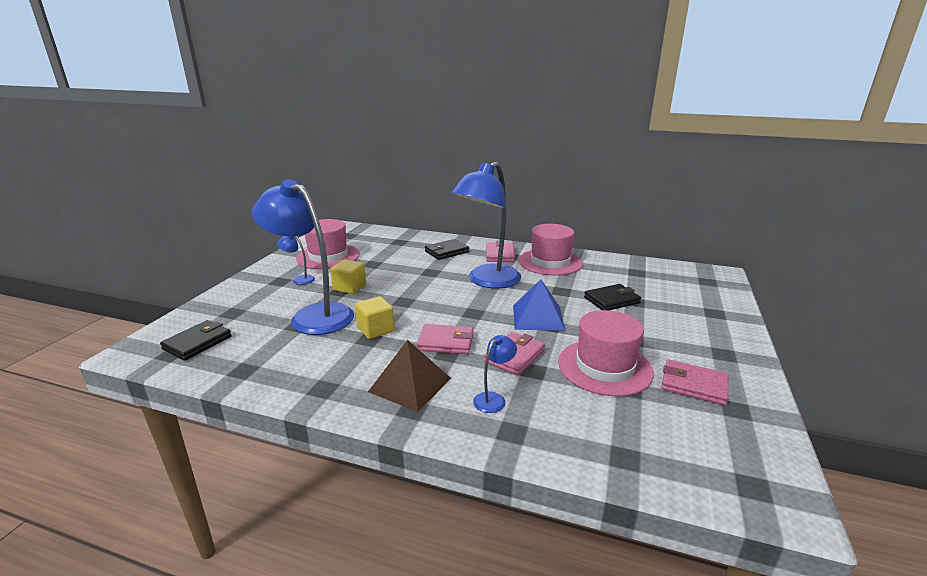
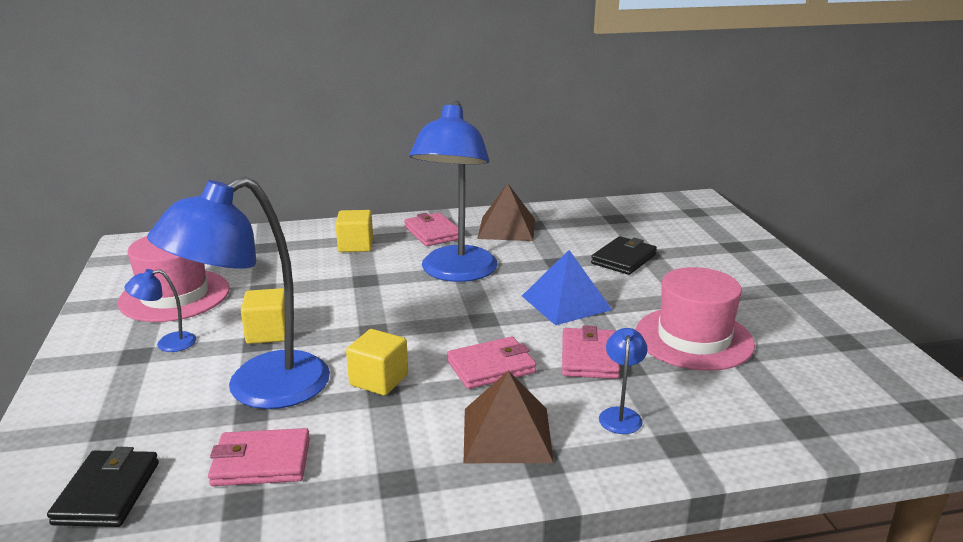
camera: 30 degrees left, 0 degrees up
blue lamp [252,179,354,335] -> blue lamp turned 45 degrees counterclockwise [147,176,330,409]
black wallet [425,239,469,260] -> yellow cube [336,210,373,252]
pink hat [519,224,583,276] -> brown pyramid [477,183,535,241]
pink wallet [661,360,729,405] -> pink wallet moved to [208,428,310,486]

